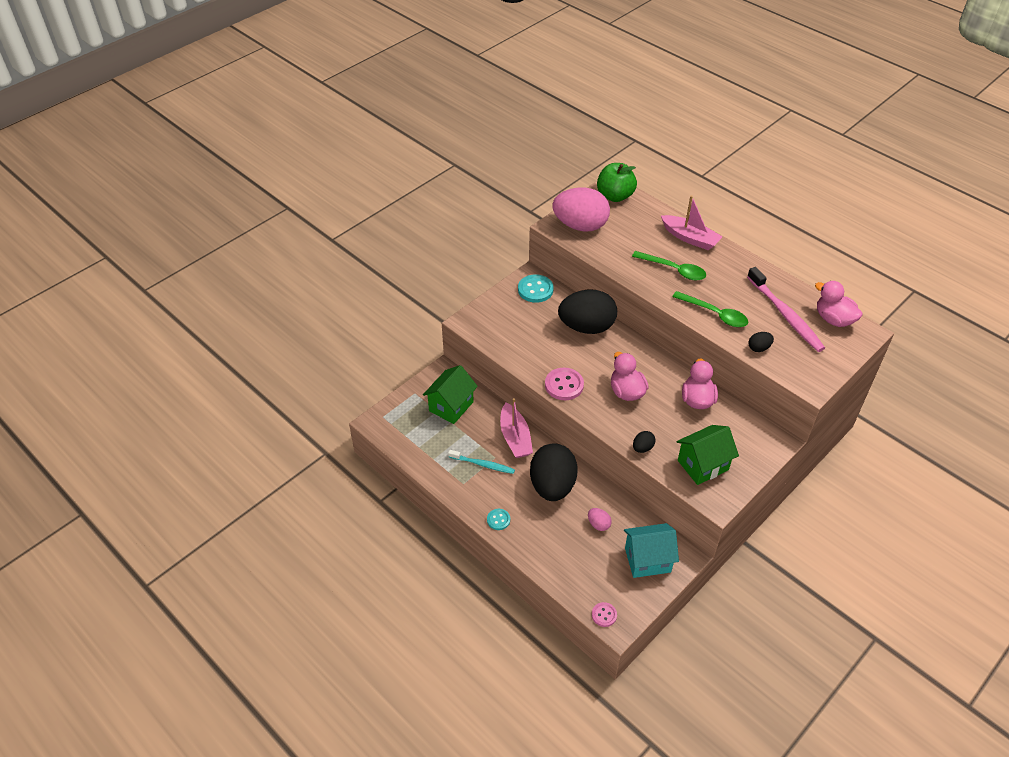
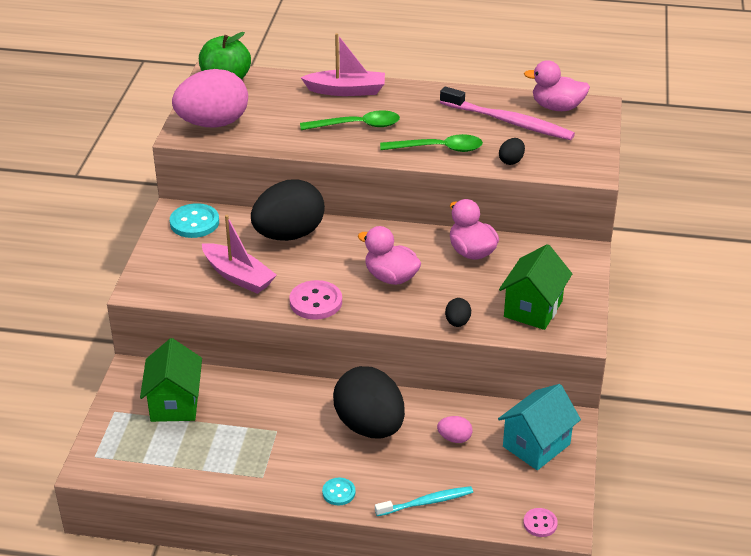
camera: 35 degrees left, 10 degrees down
turquoise toothbrush [448,450,515,474] -> turquoise toothbrush moved to [375,486,473,516]
pink boat [500,398,533,458] -> pink boat moved to [202,215,277,294]

